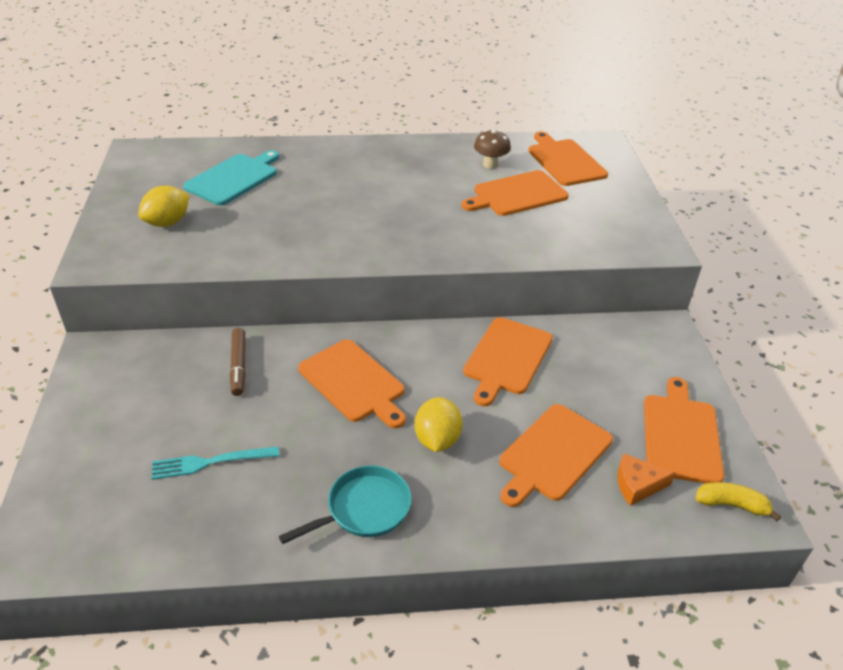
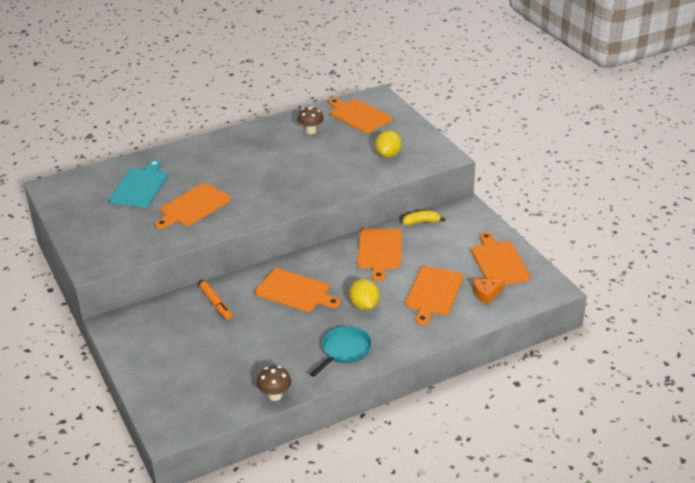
camera: 20 degrees left, 5 degrees down
yellow lemon [138,186,189,227] -> yellow lemon moved to [375,130,402,158]
turquoise fork [152,446,279,480] -> none
brown marker [230,328,246,396] -> orange marker [199,281,232,320]
orange cutting board [461,170,569,216] -> orange cutting board moved to [155,183,231,229]
yellow banana [696,482,781,521] -> yellow banana moved to [403,211,445,226]
none -> brown mushroom [257,366,291,401]

